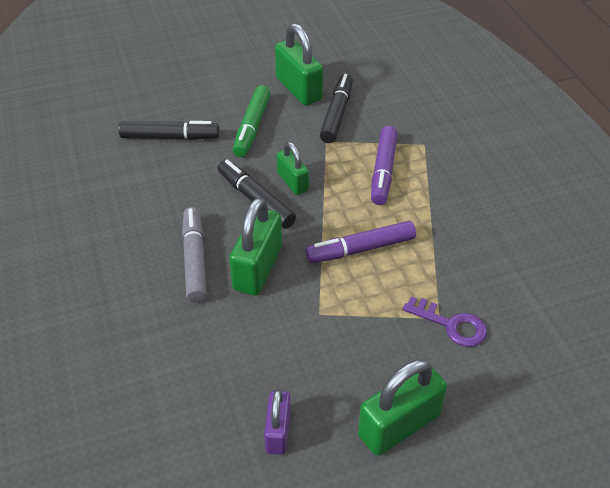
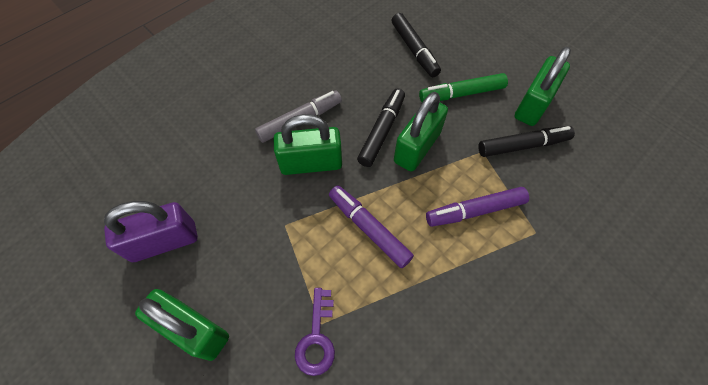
camera: 65 degrees right, 15 degrees up
purple padlock [264,389,291,455] -> purple padlock [104,201,198,262], size x1.65
green padlock [277,142,309,195] -> green padlock [394,92,448,172], size x1.65

